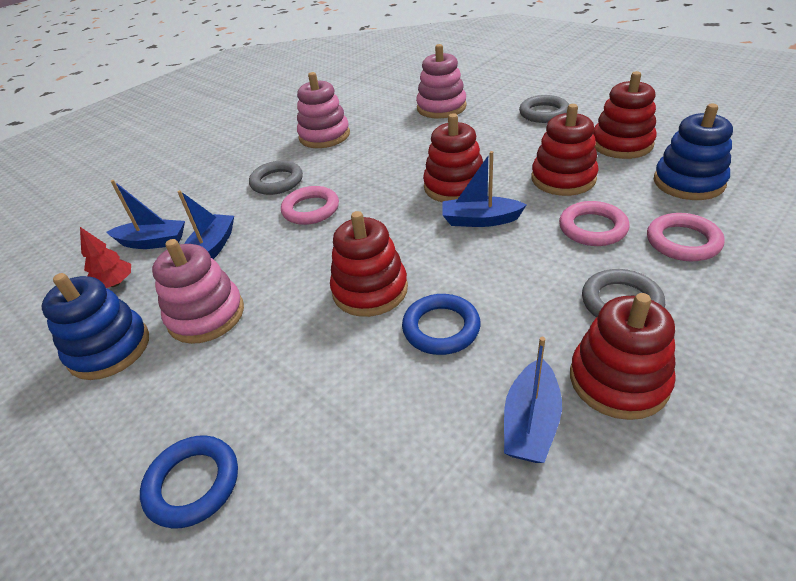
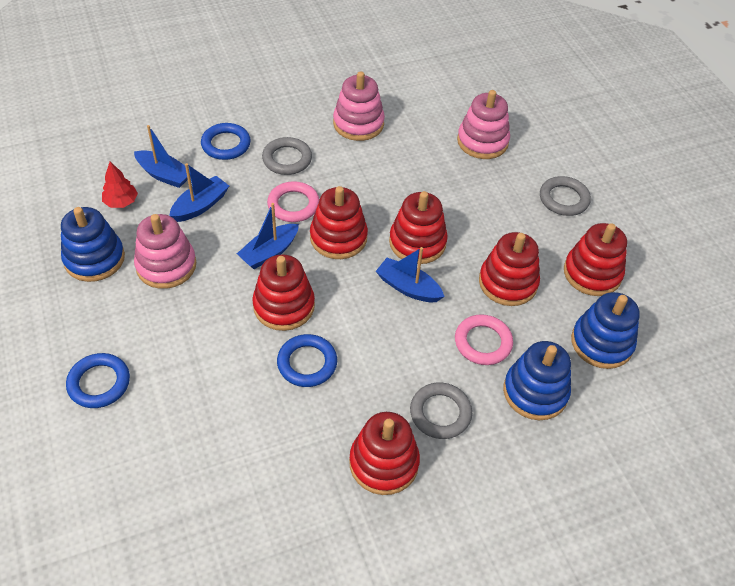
camera: 20 degrees right, 10 degrees up
blue boat [504,337,562,463] -> blue boat moved to [237,203,299,269]
pink ring [647,213,725,261] -> blue stacking toy [503,341,571,420]
none -> blue ring [201,123,251,160]
none -> red stacking toy [310,186,368,259]

